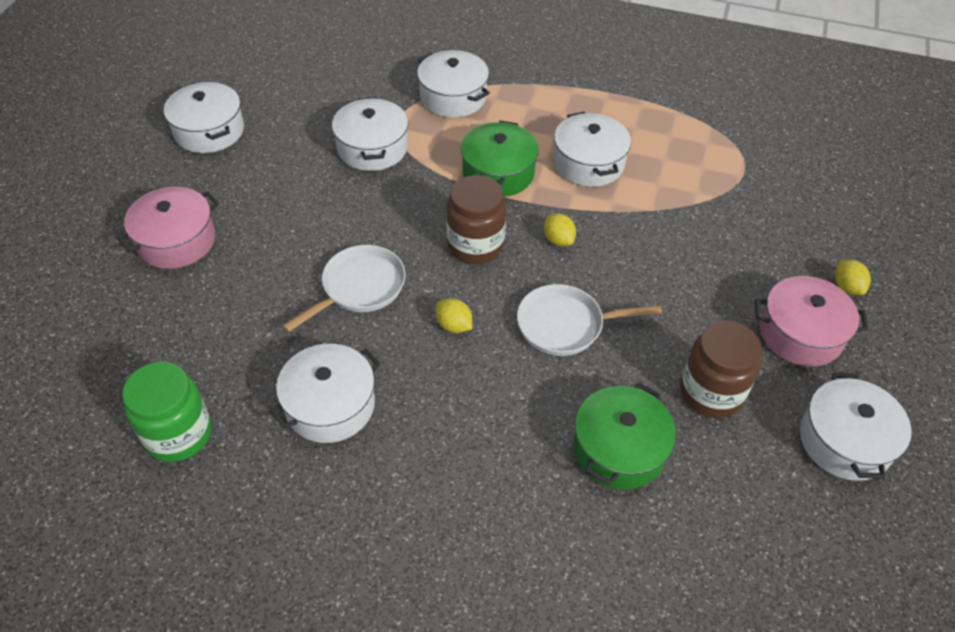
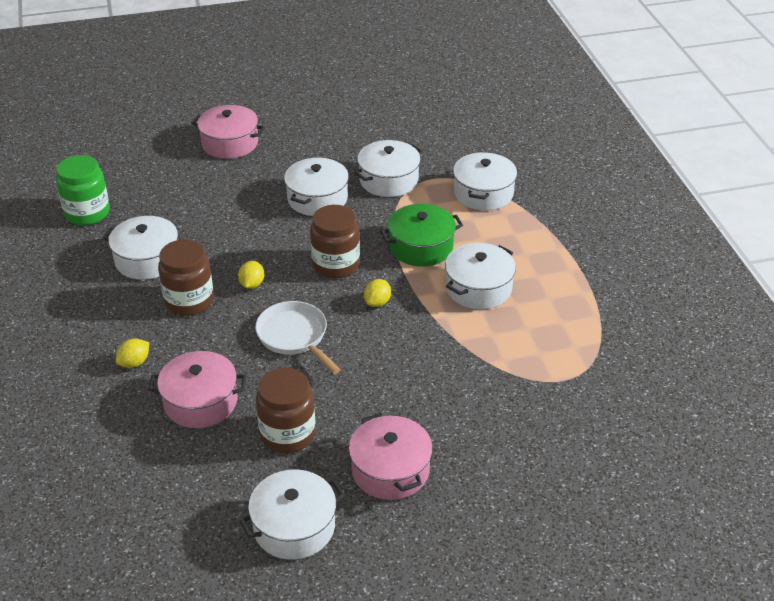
camera: 60 degrees right, 10 degrees down
white pot [164,82,244,153] -> white pot moved to [284,157,349,216]
white pan [282,245,406,332] -> none
green pot [574,383,676,490] -> pink pot [148,351,246,428]
yellow lemon [835,260,871,295] -> yellow lemon moved to [116,338,149,368]
none -> brown jar [158,239,214,316]

